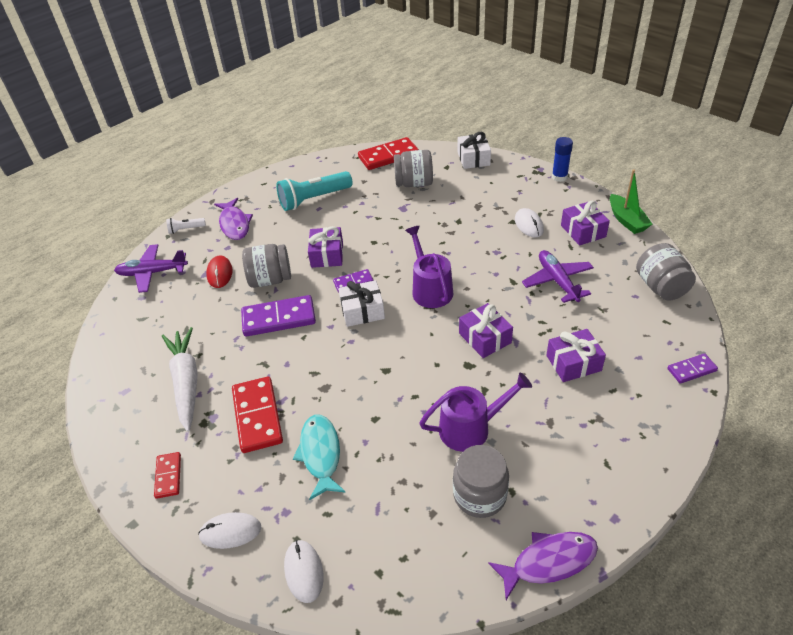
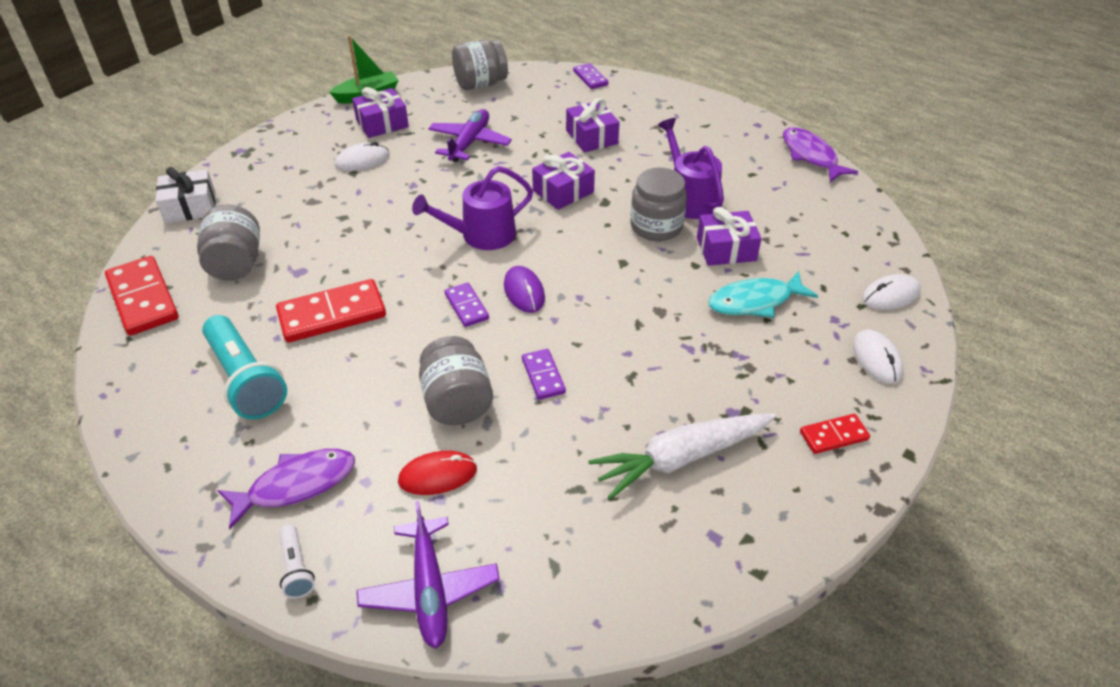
camera: 100 degrees left, 0 degrees up
red domino [232,376,283,453] -> red domino moved to [276,279,386,343]
purple domino [241,295,316,337] -> purple domino [522,349,566,400], size x0.55
purple gift [308,226,343,268] -> purple gift moved to [697,207,762,266]
white gift [338,280,385,327] -> purple mouse [504,266,545,313]
grey jar [453,445,509,518] -> grey jar moved to [630,167,687,241]
purple plane [522,250,594,303] -> purple plane turned 135 degrees clockwise [428,109,512,162]
blue glue stick [552,137,573,182] -> none

